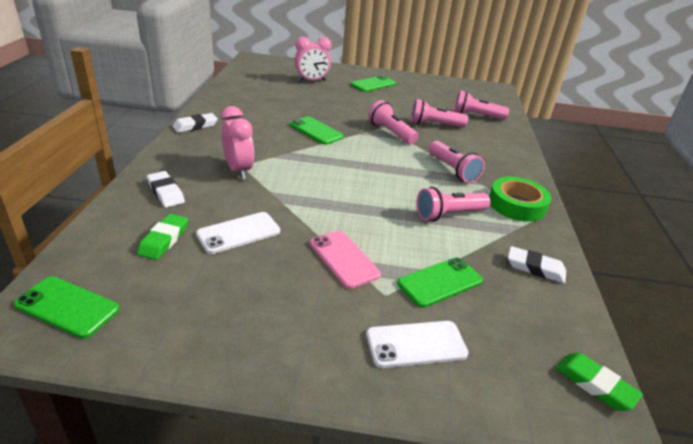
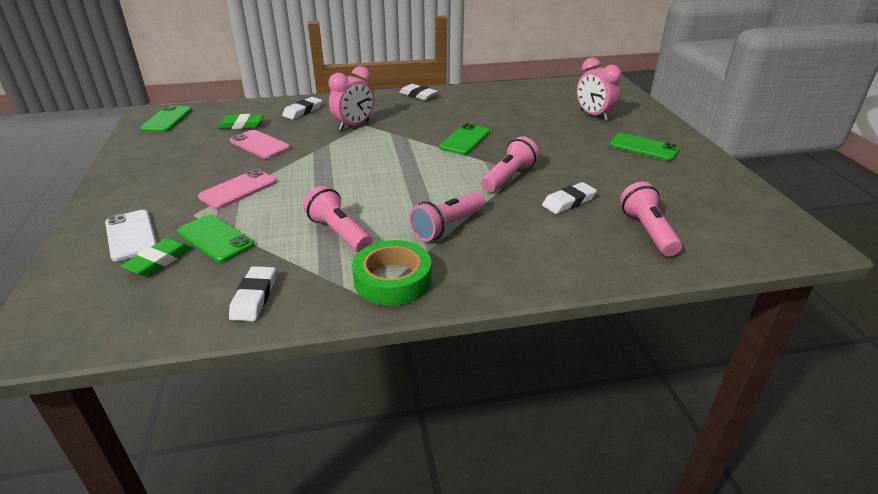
camera: 75 degrees right, 0 degrees up
white phone [196,212,280,254] -> pink phone [230,130,291,159]
pink flashlight [411,99,468,128] -> white eraser [542,182,597,214]
green eraser [556,353,643,411] -> green eraser moved to [121,238,192,277]

